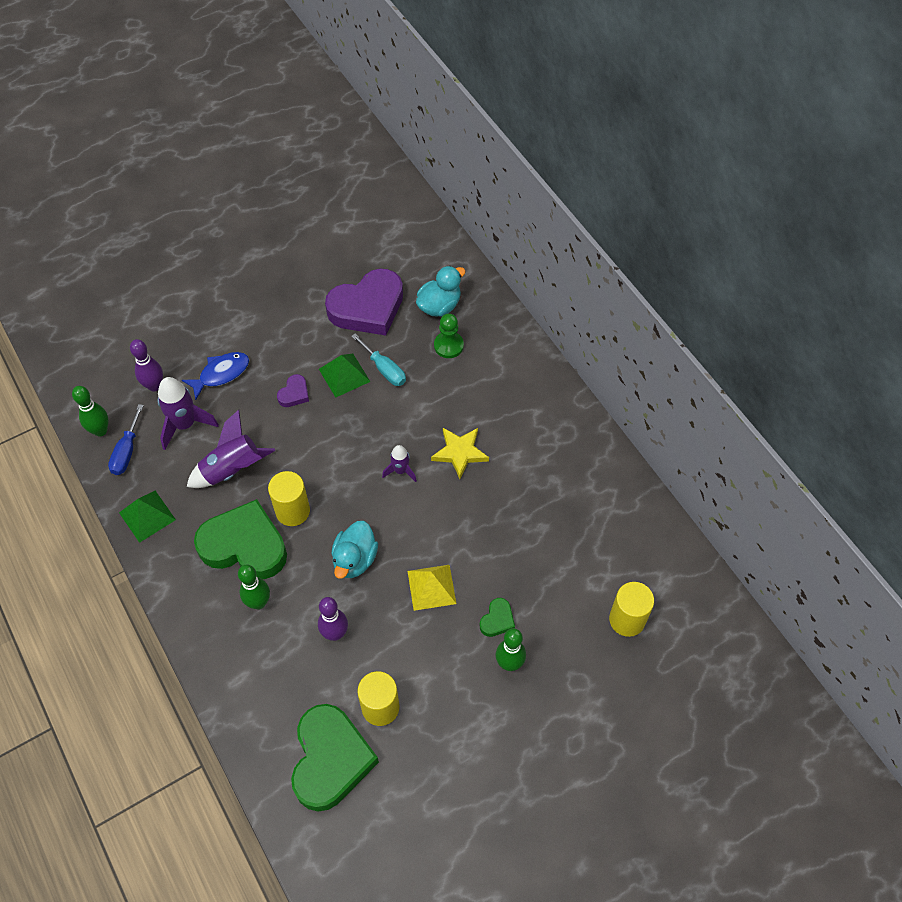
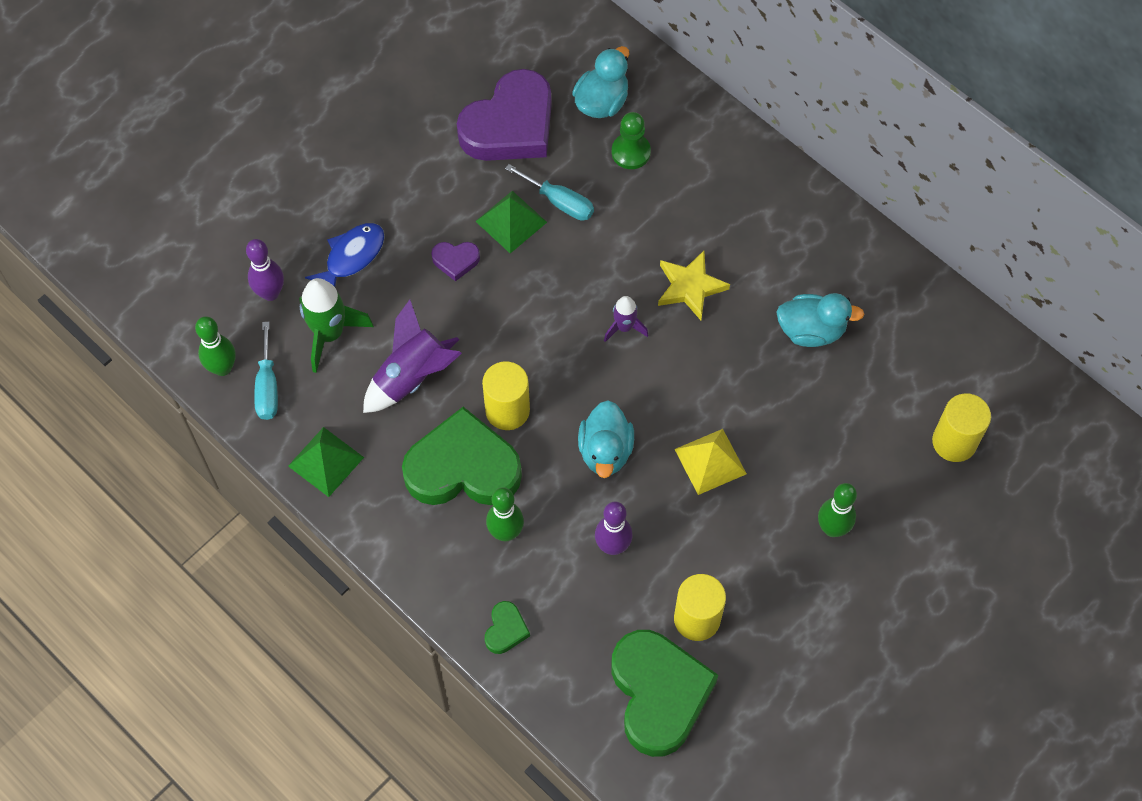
camera: 15 degrees left, 5 degrees up
blue screwdriver [108,404,144,475] -> turquoise screwdriver [254,322,278,420]
purple rocket [158,377,219,450] -> green rocket [299,278,374,373]
purple heart [277,374,309,407] -> purple heart turned 75 degrees clockwise [431,242,480,281]
green heart [480,598,515,637] -> green heart moved to [485,601,530,654]
none -> turquoise duck [777,293,864,347]

